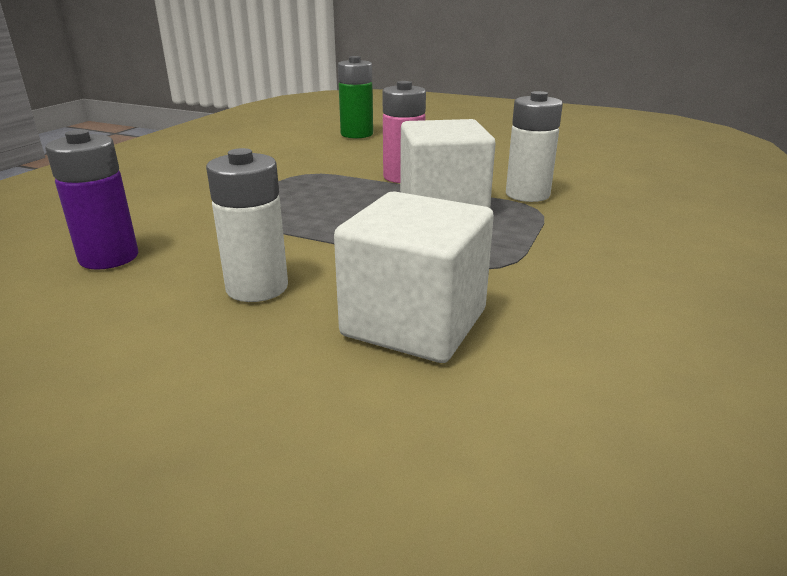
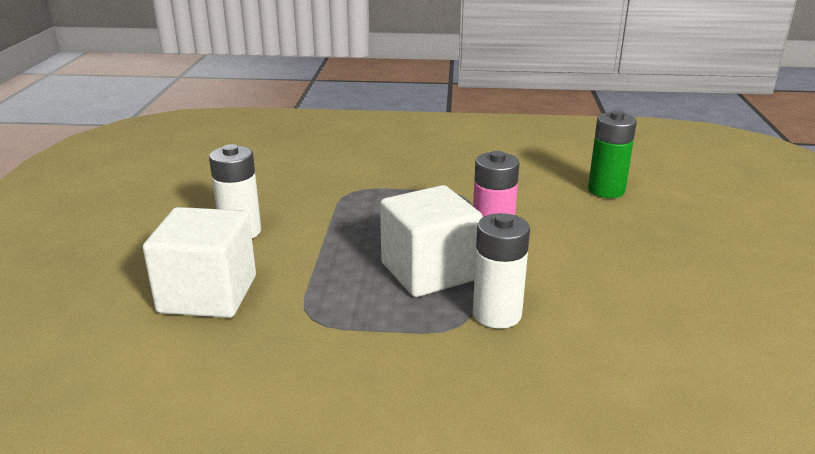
camera: 70 degrees right, 0 degrees up
purple battery [45,129,138,270] -> none

